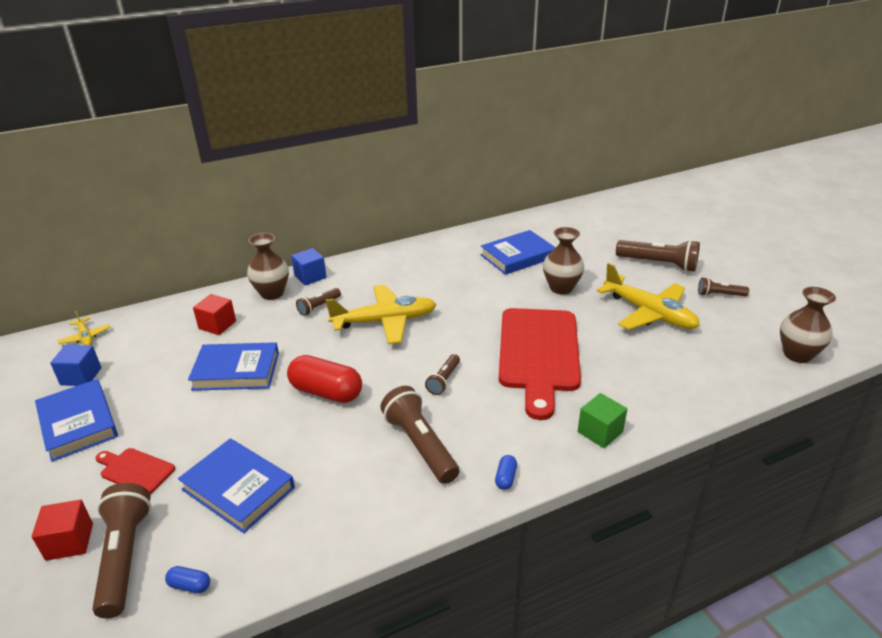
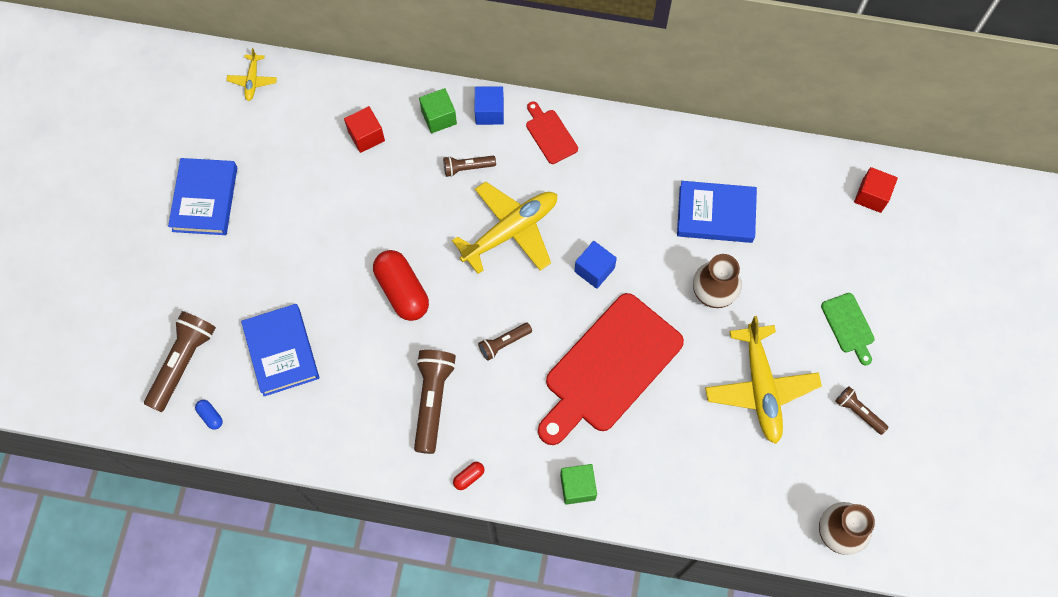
camera: 35 degrees right, 35 degrees up
red cube [32,500,93,561] -> red cube moved to [854,167,898,213]
blue cube [50,345,101,386] -> blue cube moved to [574,241,617,289]
red cutting board [95,448,175,494] -> red cutting board moved to [526,101,578,164]
blue book [188,342,279,391] -> none
brown vase [247,233,289,300] -> green cube [419,88,457,133]
yellow plane [326,285,437,344] -> yellow plane turned 60 degrees counterclockwise [452,181,557,274]
blue capsule [495,455,517,490] -> red capsule [453,462,484,490]
brown flashlight [616,240,700,272] -> green cutting board [821,293,875,366]

